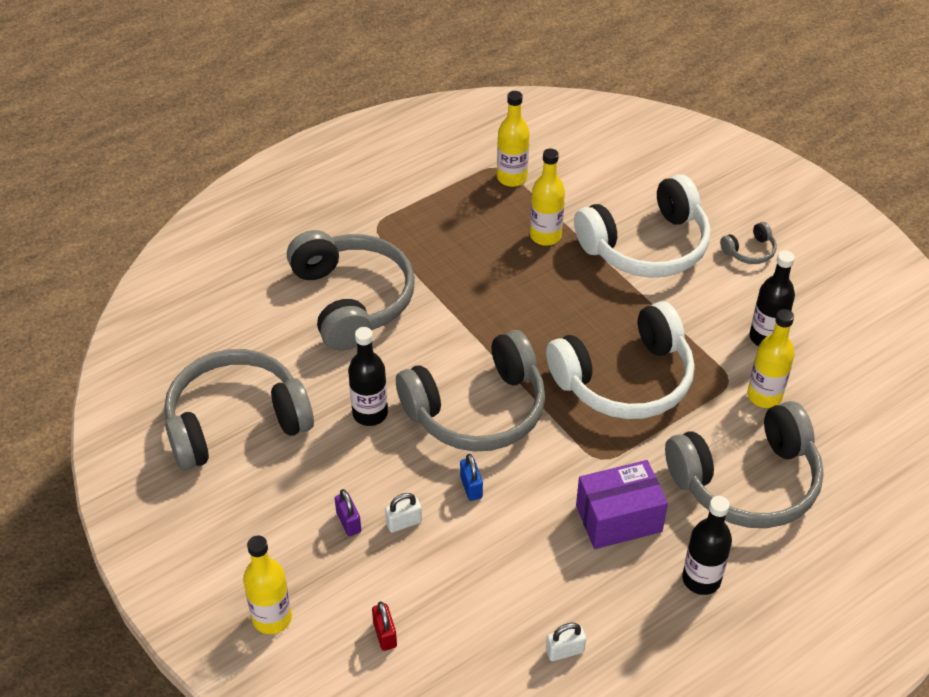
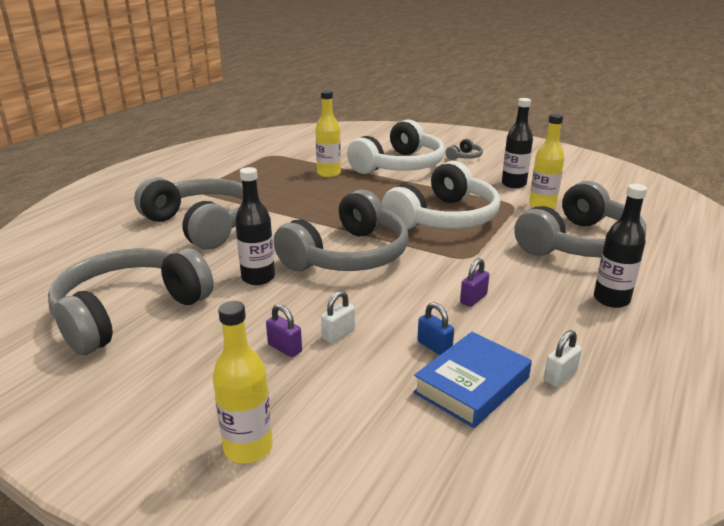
camera: 25 degrees left, 20 degrees down
red padlock [372,601,397,651] -> none
blue padlock [460,454,483,501] -> blue padlock moved to [417,302,454,355]
yellow bottle [497,91,529,187] -> none
purple box [576,460,668,549] -> none
none -> blue book [413,332,532,428]
none -> purple padlock [460,258,489,307]

